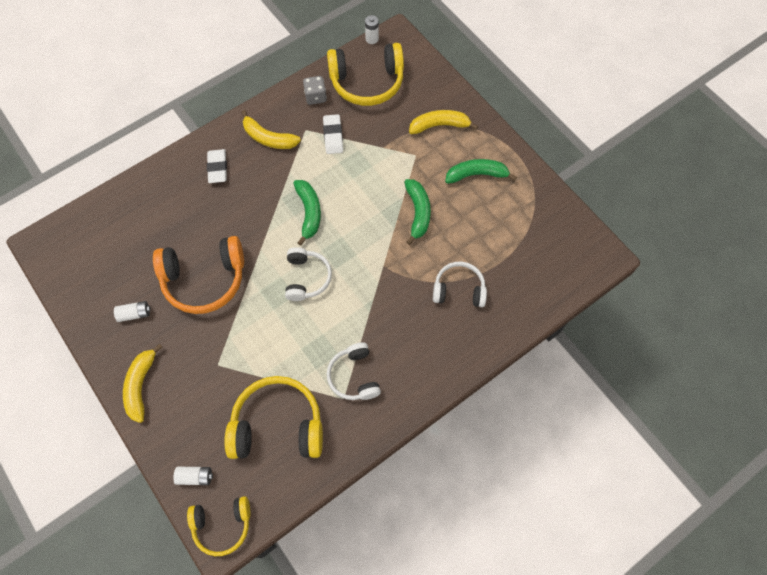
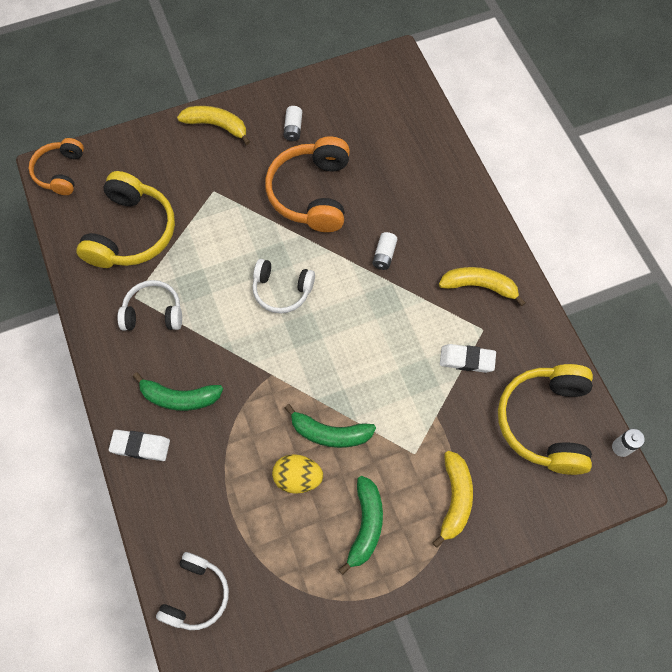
camera: 105 degrees right, 0 degrees up
white battery [173,467,213,485] -> white battery moved to [372,232,397,270]
yellow headphones [187,496,250,556] -> orange headphones [29,138,84,195]
white eraser [207,149,227,183] -> white eraser moved to [109,430,170,461]
yellow banana [241,110,301,149] -> yellow banana turned 60 degrees clockwise [439,267,526,306]
green banana [294,180,321,245] -> green banana moved to [133,372,223,411]
grey dice [303,76,327,105] -> none
white headphones [433,262,487,307] -> white headphones moved to [156,552,229,630]
none -> yellow egg [272,454,323,494]

